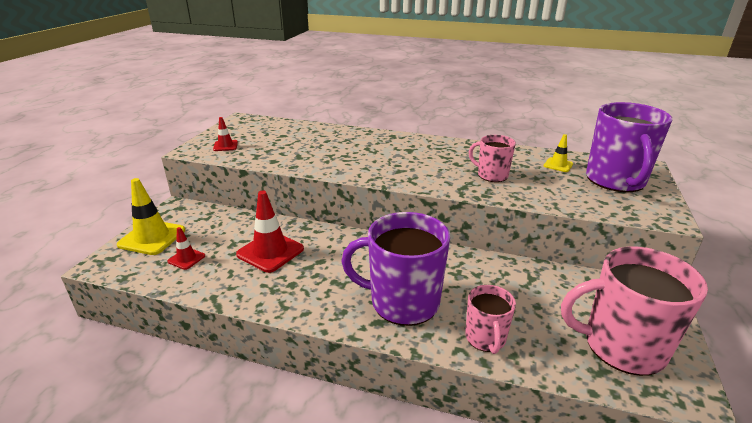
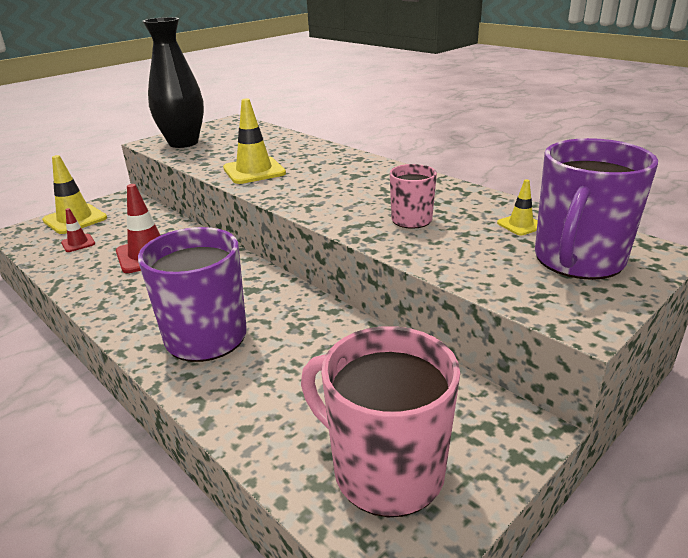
camera: 30 degrees right, 0 degrees up
red traffic cone [213,117,238,151] -> black vase [143,17,204,148]
pink mug [465,285,516,354] -> none
none -> yellow traffic cone [223,99,286,184]

